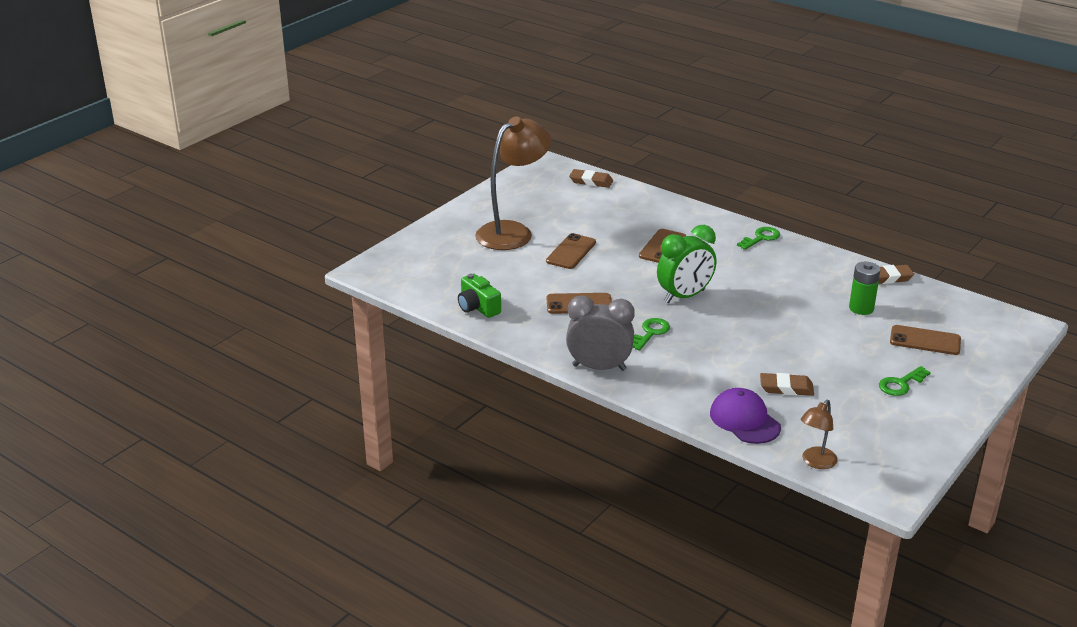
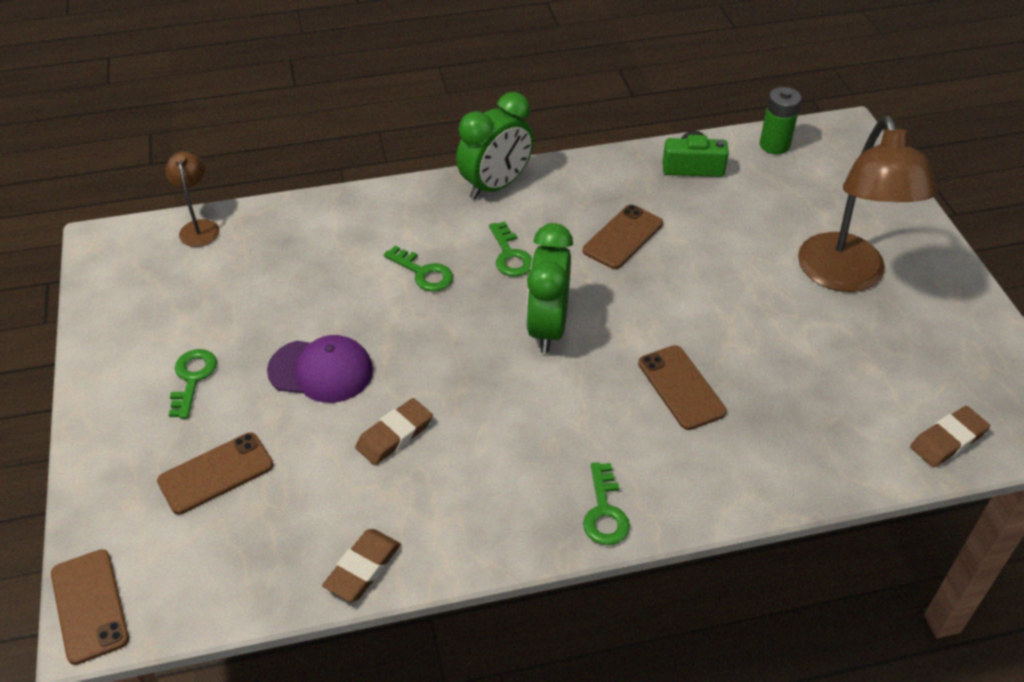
camera: 130 degrees right, 15 degrees up
brown phone [546,233,596,269] -> brown phone moved to [51,549,129,665]
grey clock [566,296,635,371] -> green clock [456,92,534,199]
purple cap [710,388,781,444] -> purple cap moved to [267,335,373,403]
brown eraser [760,373,814,396] -> brown eraser moved to [355,398,433,465]
green battery [849,262,880,315] -> green battery moved to [760,87,801,154]
none -> green key [383,246,453,292]

